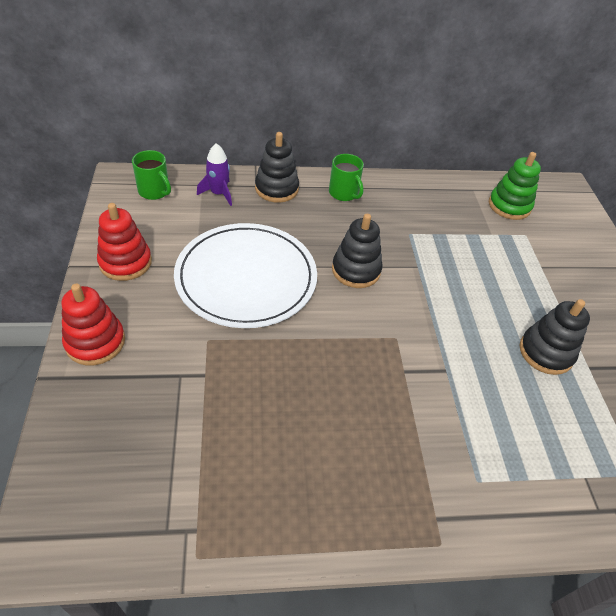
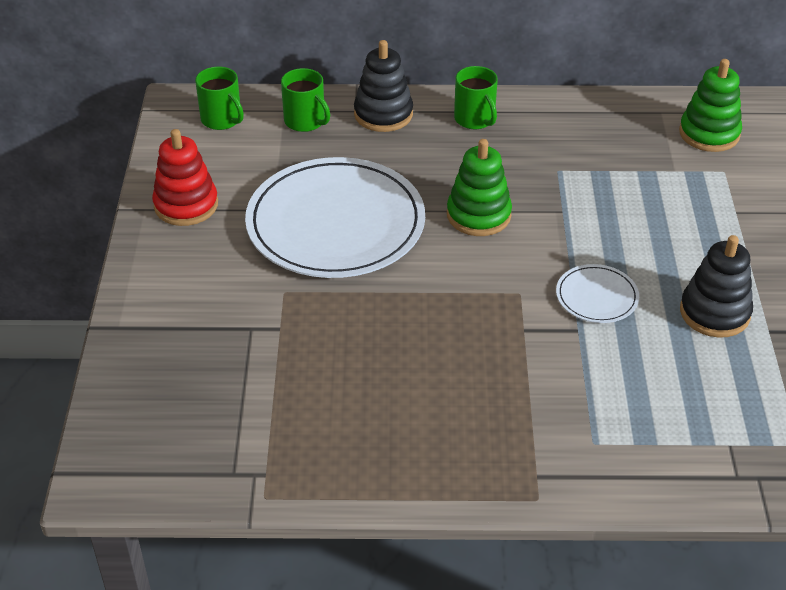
camera: 10 degrees right, 5 degrees down
red stacking toy [62,284,125,366] -> none
purple rocket [197,143,232,206] -> green mug [281,68,330,132]
black stacking toy [332,214,382,288] -> green stacking toy [447,139,512,236]
none -> white plate [556,264,639,323]

